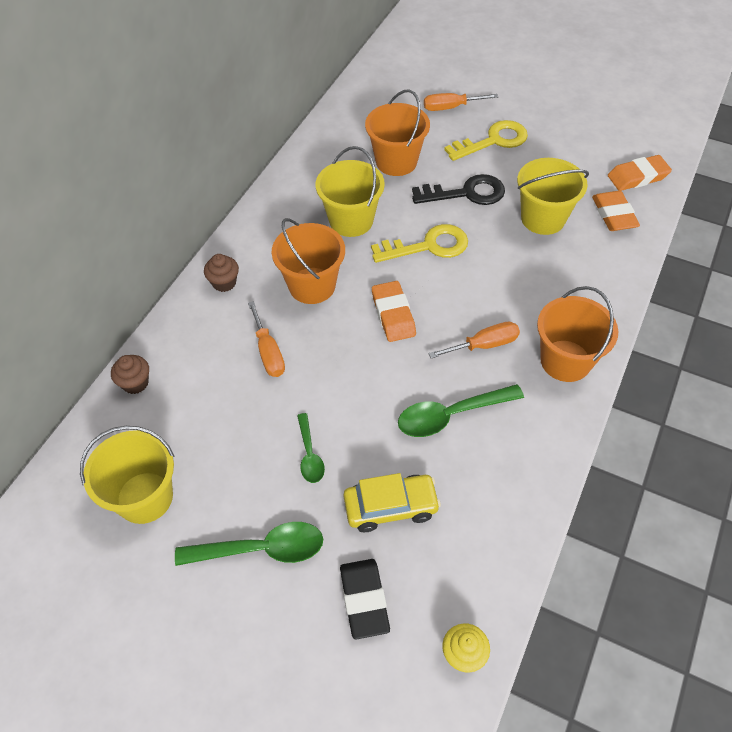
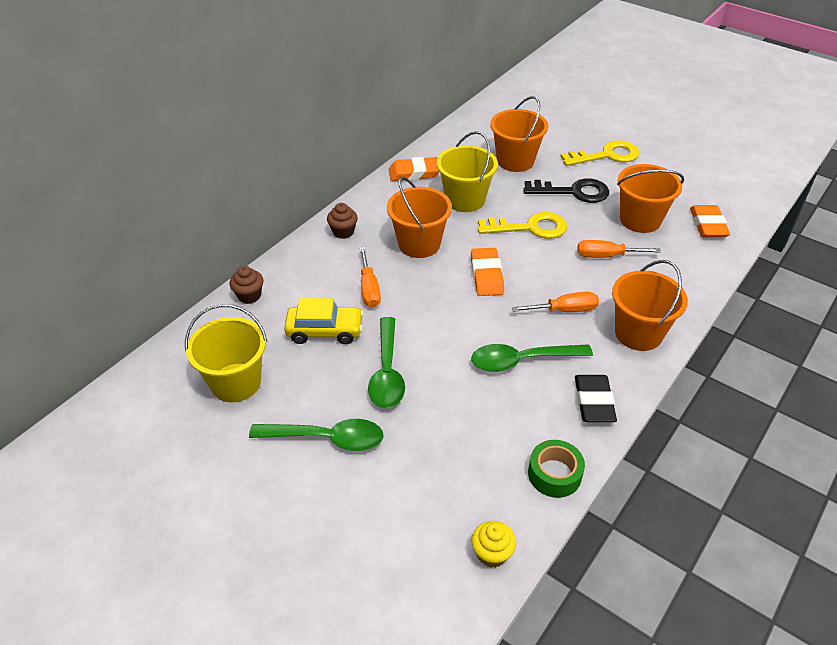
camera: 10 degrees right, 10 degrees down
green spoon [297,413,325,483] -> green spoon [368,317,405,408], size x1.69
black eraser [340,559,390,639] -> black eraser moved to [575,375,617,422]
yellow car [344,473,441,532] -> yellow car moved to [284,298,364,344]
orange screwdriver [424,93,498,111] -> orange screwdriver moved to [577,240,661,258]
yellow bucket [517,158,589,235] -> orange bucket [617,164,684,233]
orange eraser [608,155,672,191] -> orange eraser moved to [389,157,440,181]
none -> green tape [528,440,585,498]

